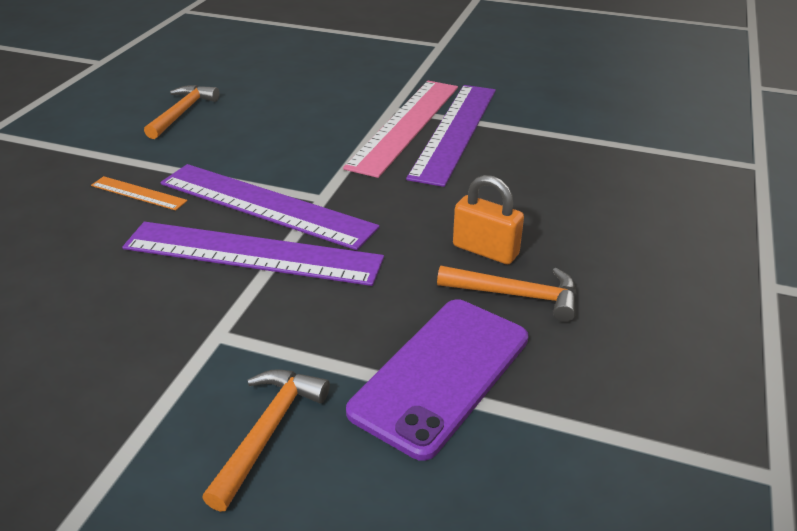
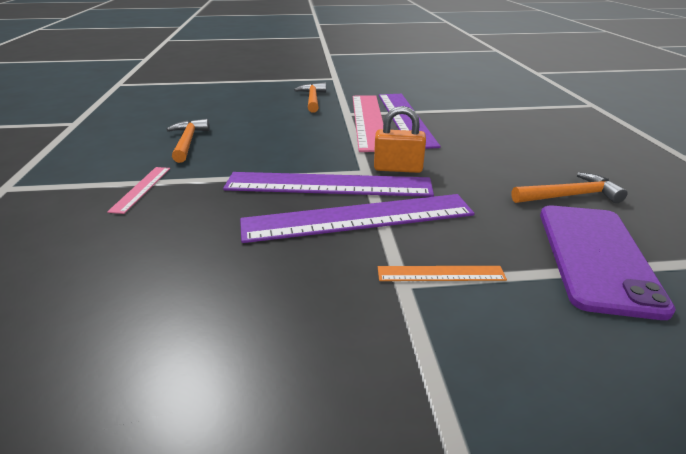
camera: 25 degrees left, 5 degrees down
orange ruler [91,176,188,210] -> orange ruler moved to [378,266,507,281]
orange hammer [202,369,330,512] -> orange hammer moved to [294,83,326,113]
orange padlock [453,175,524,264] -> orange padlock moved to [374,106,426,173]
none -> pink ruler [107,167,170,214]

